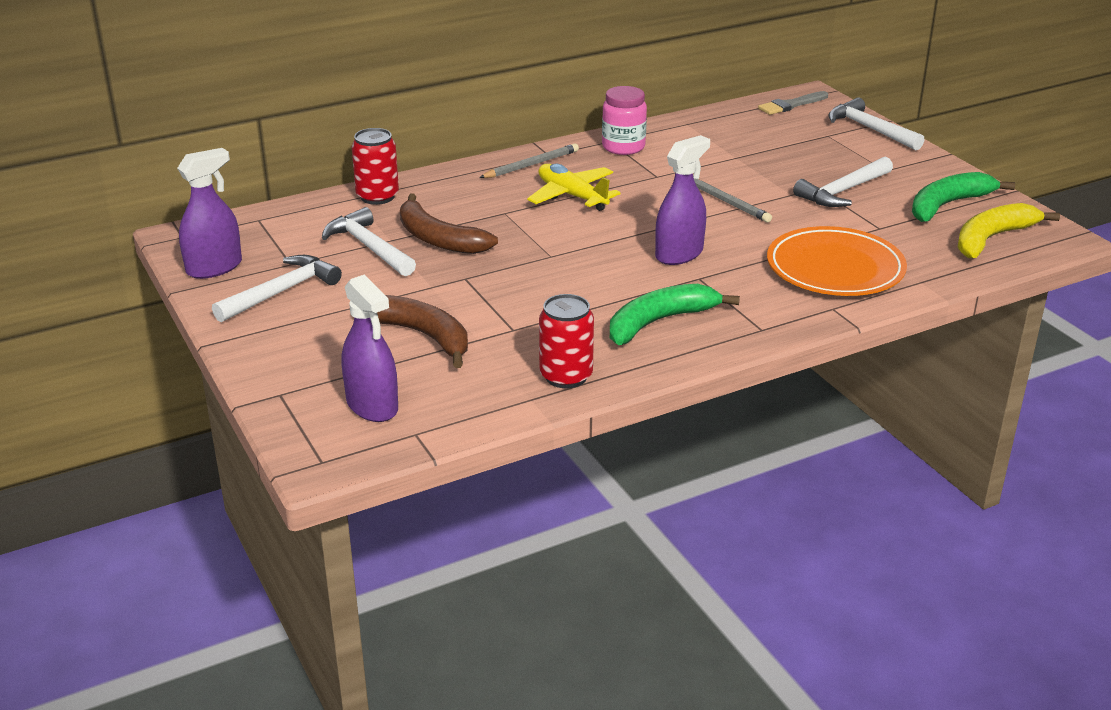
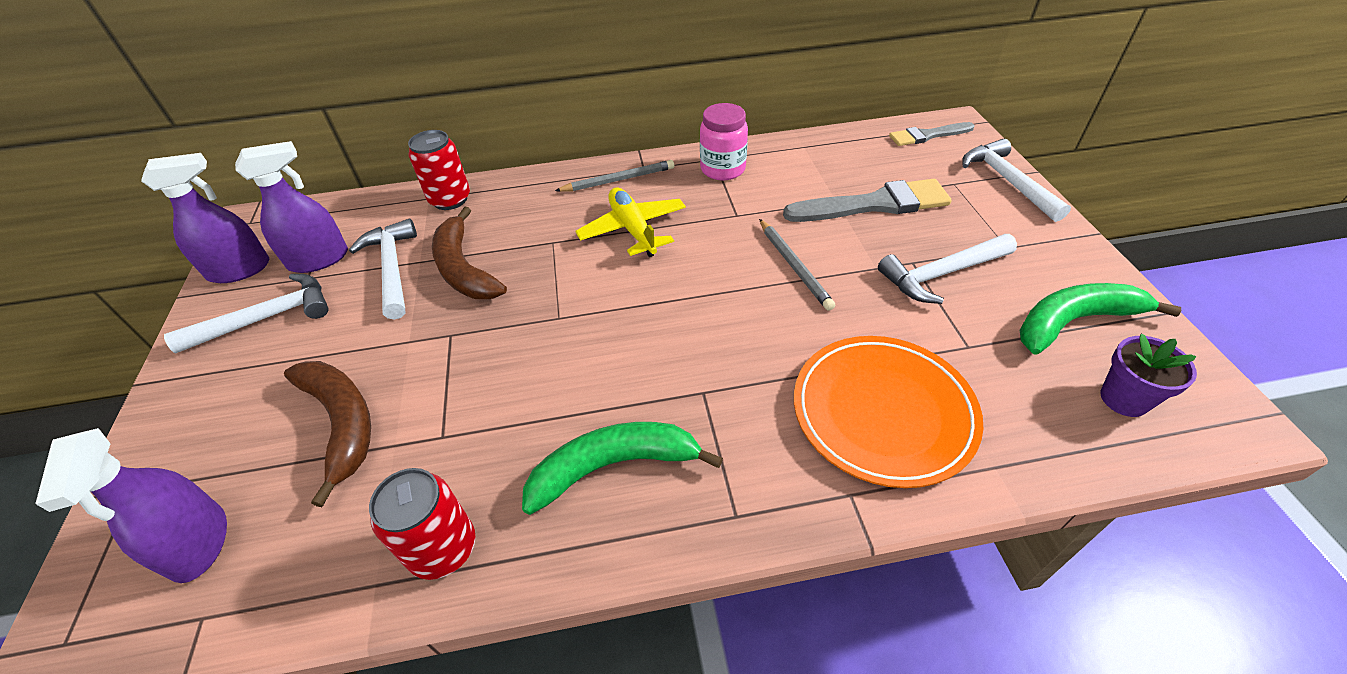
camera: 20 degrees right, 15 degrees up
purple spray bottle [655,135,710,265] -> purple spray bottle moved to [235,141,348,273]
yellow banana [957,203,1060,258] -> purple flower pot [1100,333,1197,417]
none -> grey brush [783,179,951,222]

